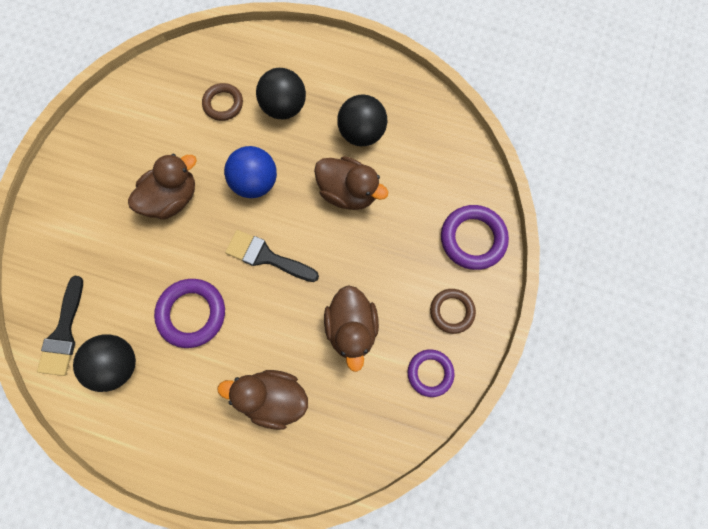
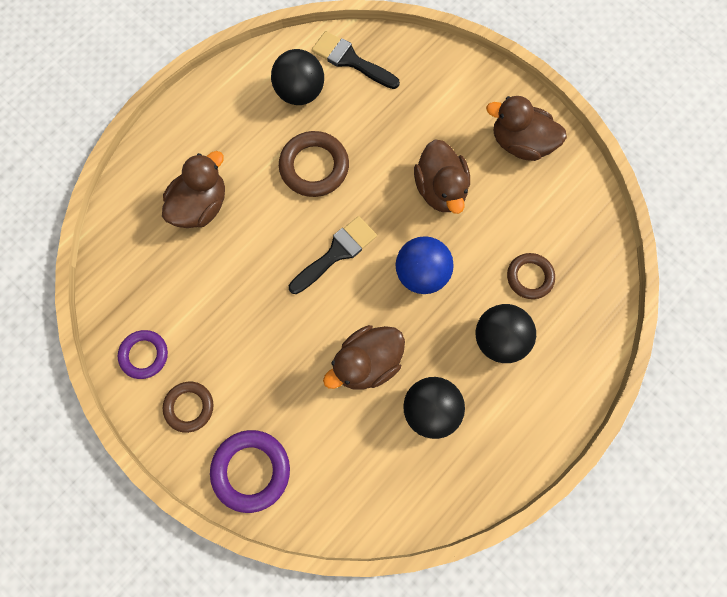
camera: 115 degrees right, 0 degrees up
purple ring [154,279,225,348] -> brown ring [279,131,349,197]
brown duck [324,285,379,372] -> brown duck moved to [486,96,567,161]

